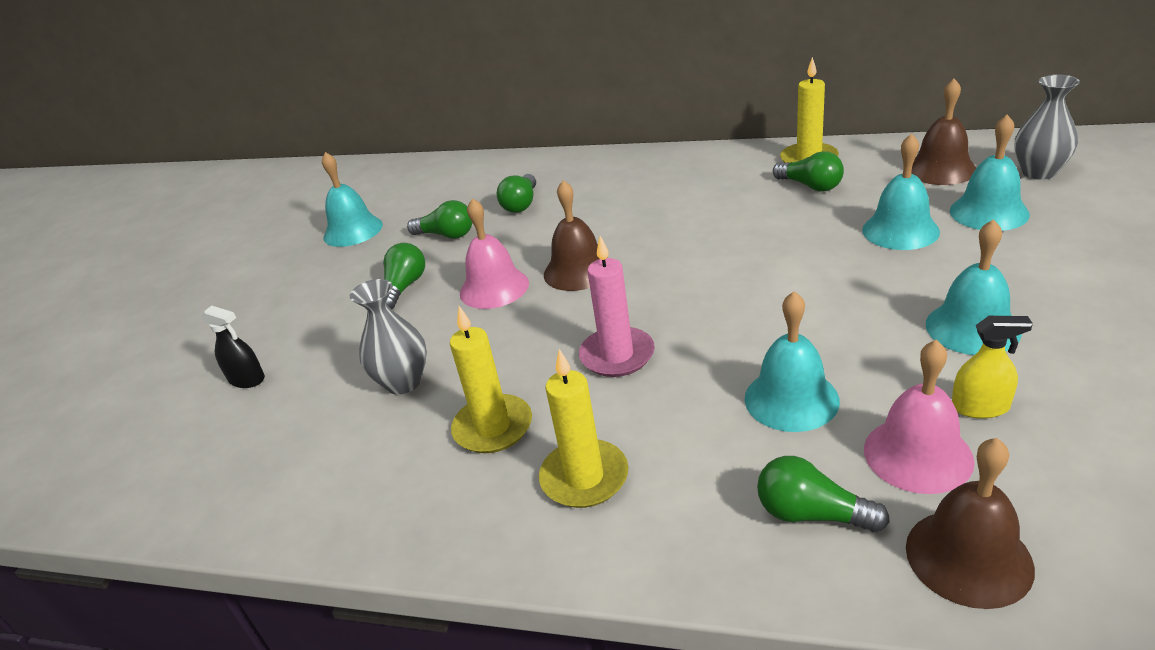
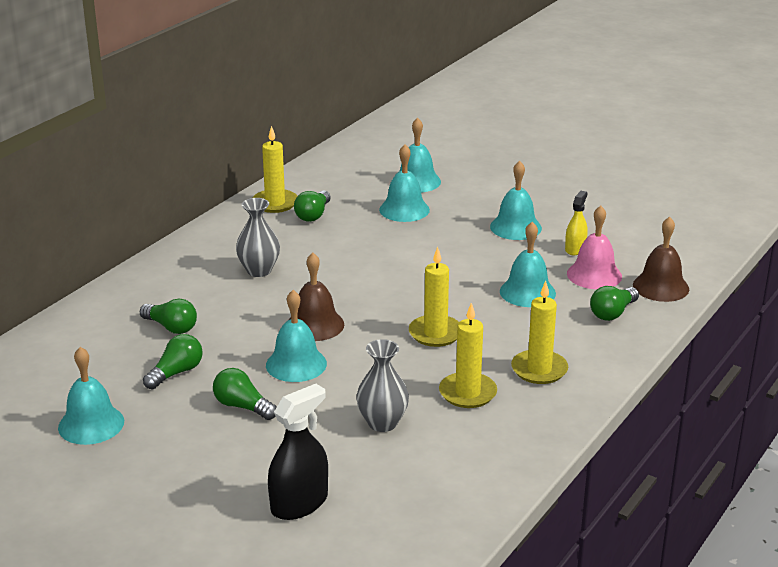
camera: 75 degrees left, 5 degrees down
black spray bottle [202,306,265,388] -> black spray bottle [268,384,328,520], size x1.64
pink bell [460,198,529,309] -> turquoise bell [266,290,327,382]
pink candle [579,236,655,377] -> yellow candle [409,247,459,347]
green light bulb [773,151,844,192] -> green light bulb turned 135 degrees clockwise [294,191,331,222]
brown bell [911,79,976,185] -> none
grey vase [1014,75,1080,180] -> grey vase moved to [236,198,280,277]

